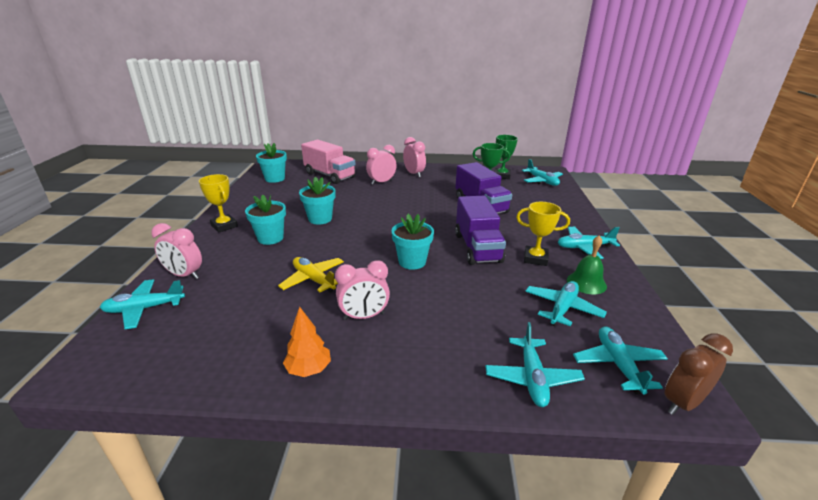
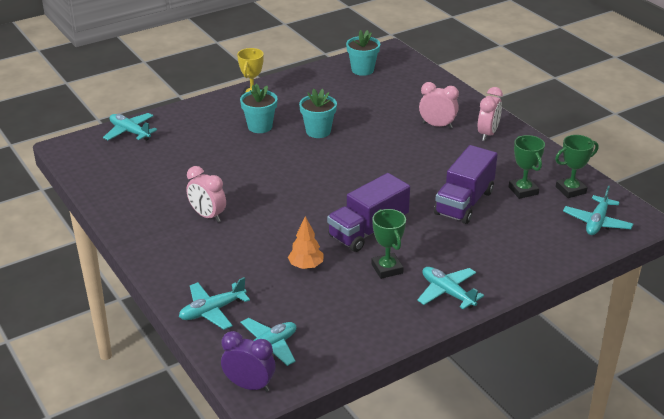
camera: 55 degrees right, 5 degrees up
pink clock [151,223,202,279] -> none
yellow plane [278,257,344,293] -> none
orange tree [283,307,331,377] -> orange tree moved to [288,216,324,269]
pink truck [301,139,356,184] -> none
turquoise flower pot [392,214,434,270] -> none
yellow trophy [516,202,570,266] -> green trophy [371,209,406,279]
turquoise plane [525,281,607,326] -> none
green bell [567,235,607,294] -> none
brown clock [665,334,733,415] -> purple clock [221,331,276,392]

